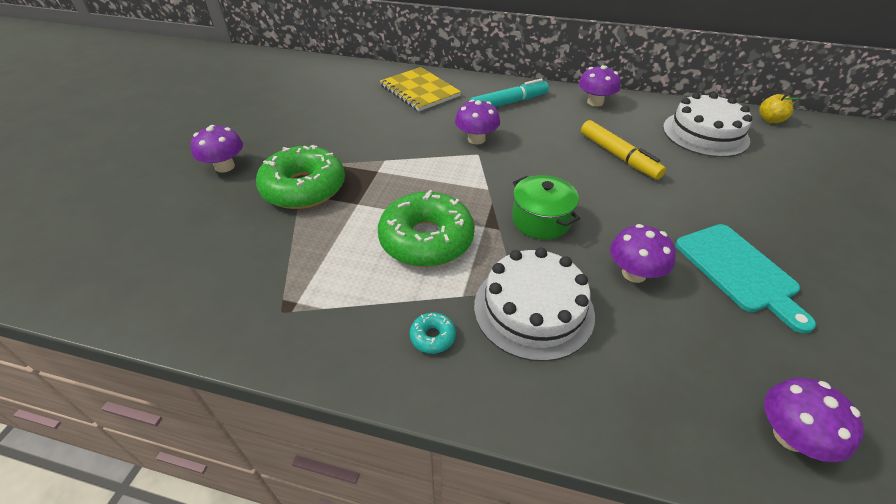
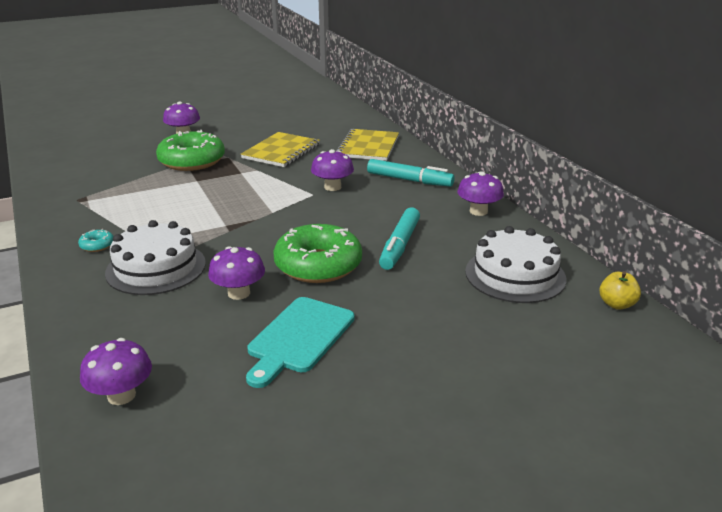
camera: 50 degrees right, 15 degrees down
green donut [378,190,475,267] -> green donut moved to [274,224,362,283]
green pot [512,175,580,240] -> none
yellow marker [581,120,666,180] -> turquoise marker [379,207,420,270]
none -> yellow notebook [241,132,320,167]

